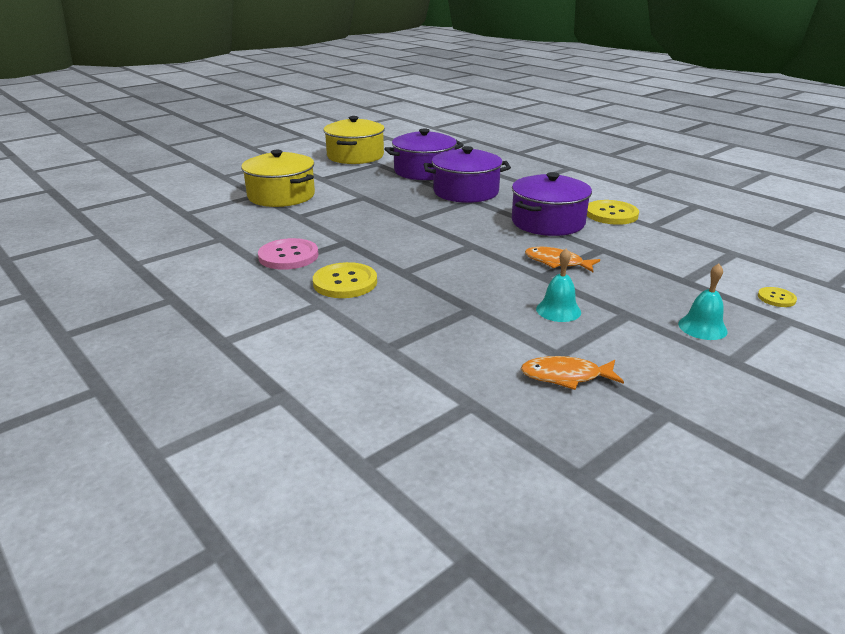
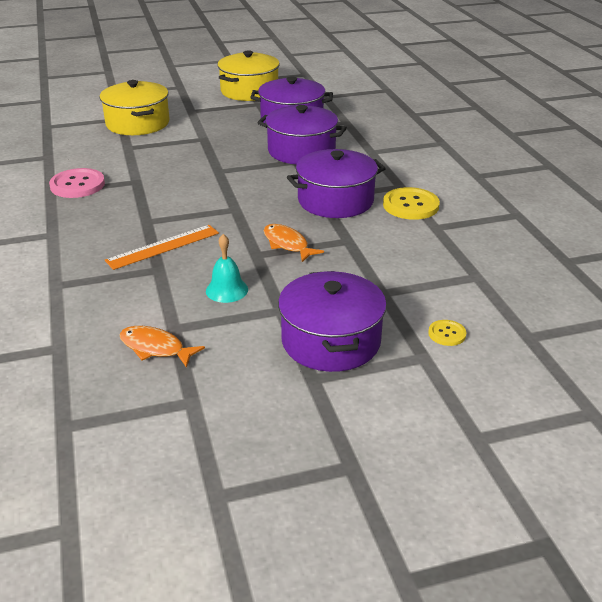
camera: 25 degrees right, 5 degrees up
yellow button [313,262,377,298] -> none
turquoise bell [678,264,728,340] -> purple pot [278,271,387,372]
none -> orange ruler [105,225,219,270]

